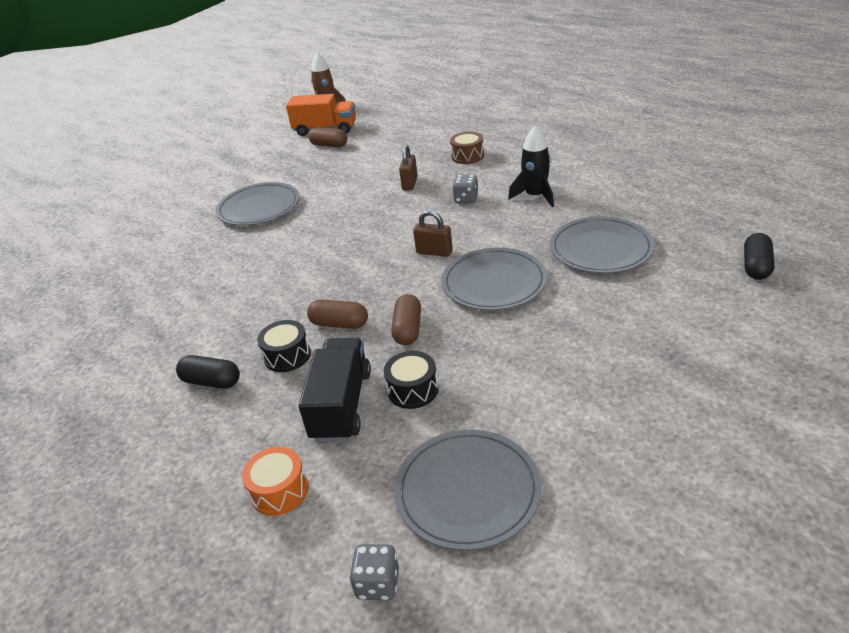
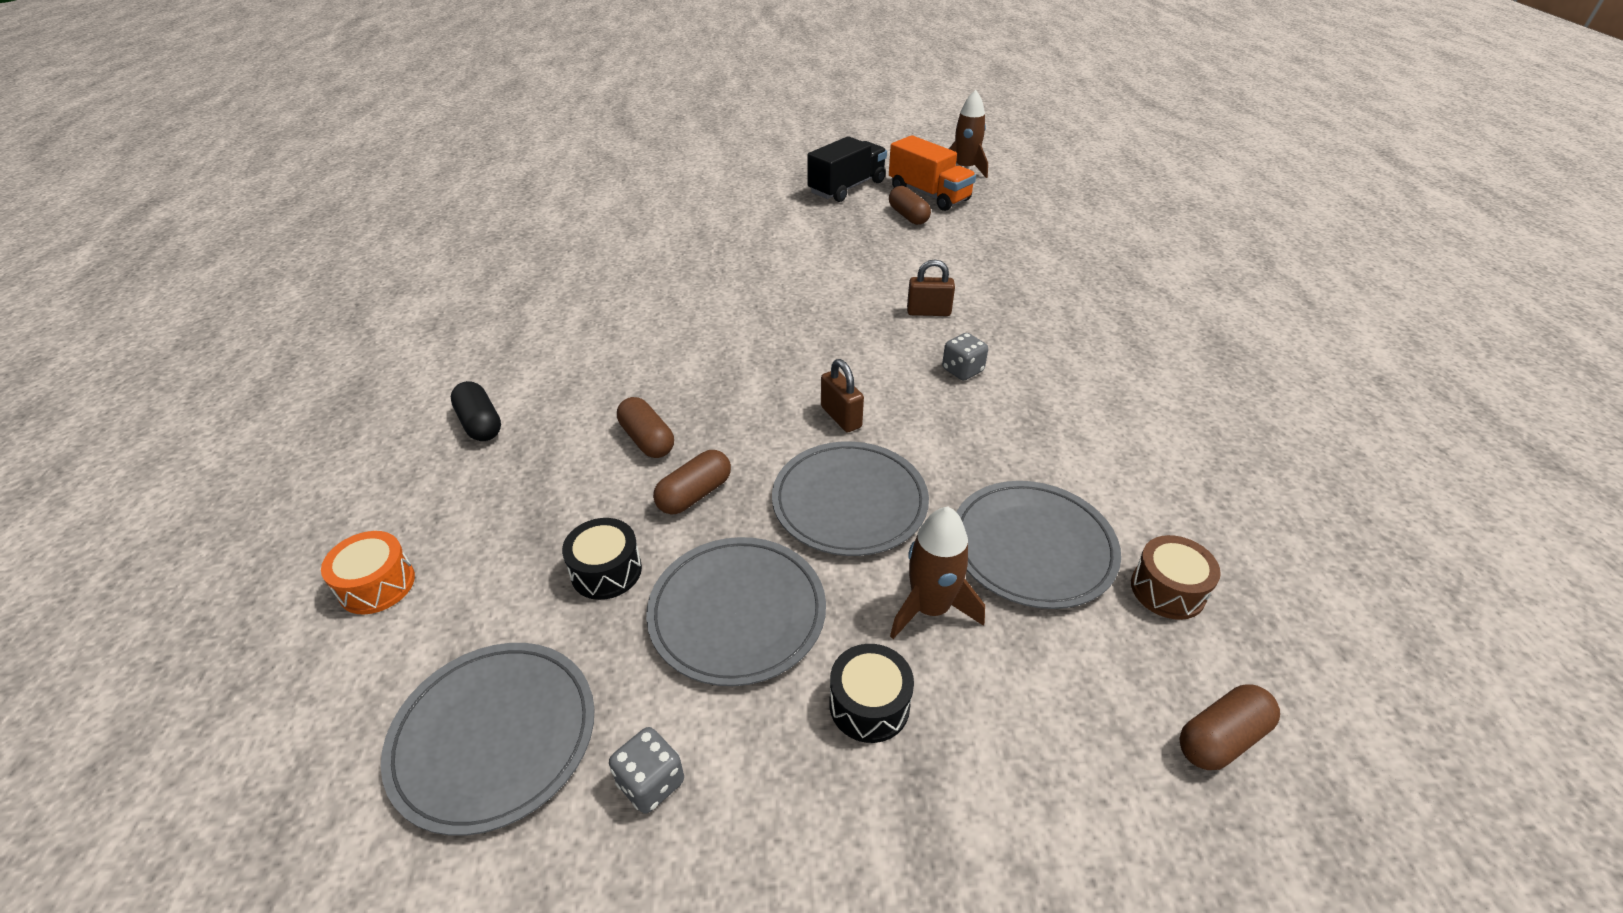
camera: 35 degrees right, 5 degrees up
grey plate [216,182,300,226] -> grey plate moved to [646,537,826,686]
black drum [257,320,311,372] -> black drum moved to [829,644,914,743]
black truck [298,338,371,442] -> black truck moved to [807,136,887,202]
grey dice [349,544,399,600] -> grey dice moved to [609,727,684,814]
brown padlock [399,145,418,190] -> brown padlock turned 45 degrees clockwise [907,259,955,316]
brown drum [450,132,484,164] -> brown drum moved to [1131,535,1221,620]
black rocket [508,126,554,207] -> none
black capsule [744,233,775,280] -> brown capsule [1179,684,1280,770]
none -> brown rocket [890,506,985,639]

